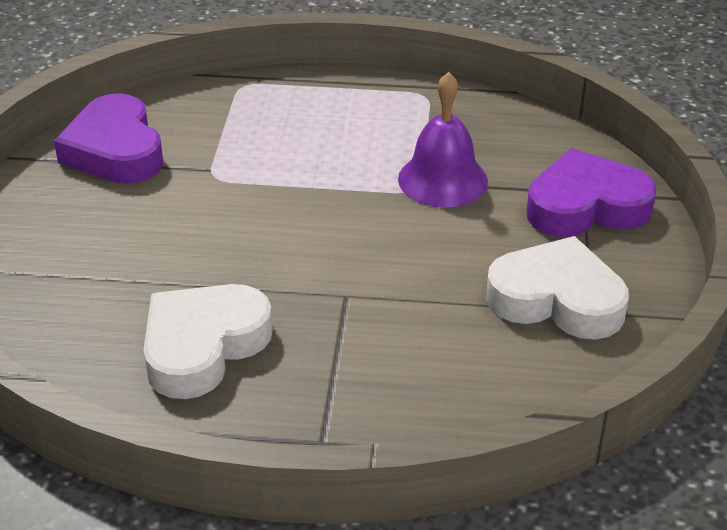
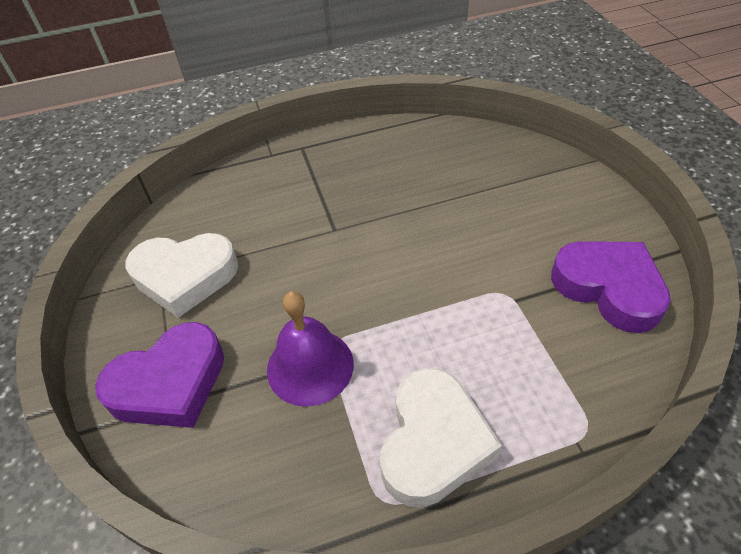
camera: 160 degrees right, 10 degrees up
white heart [143,284,273,399] -> white heart moved to [380,368,502,508]

